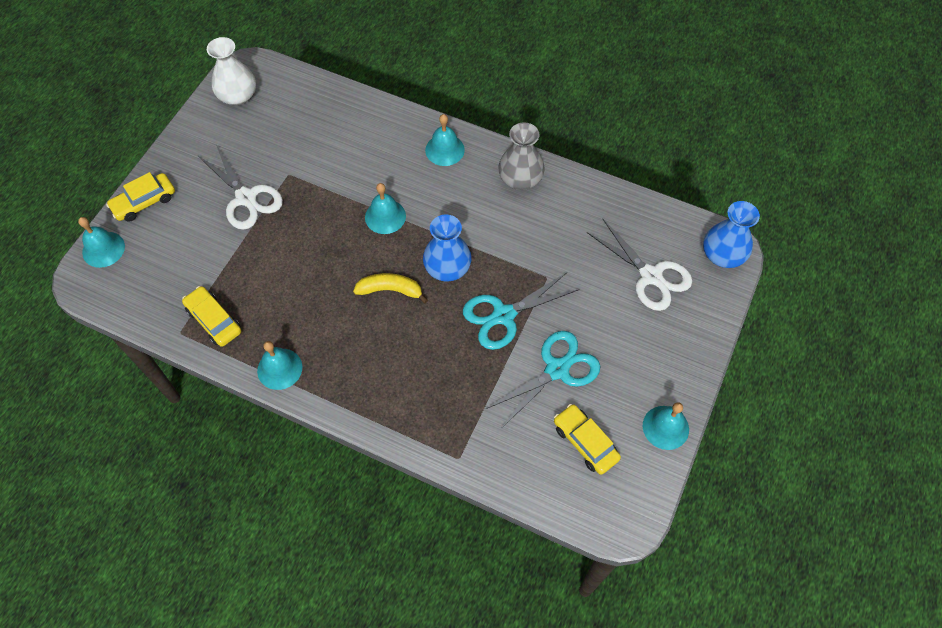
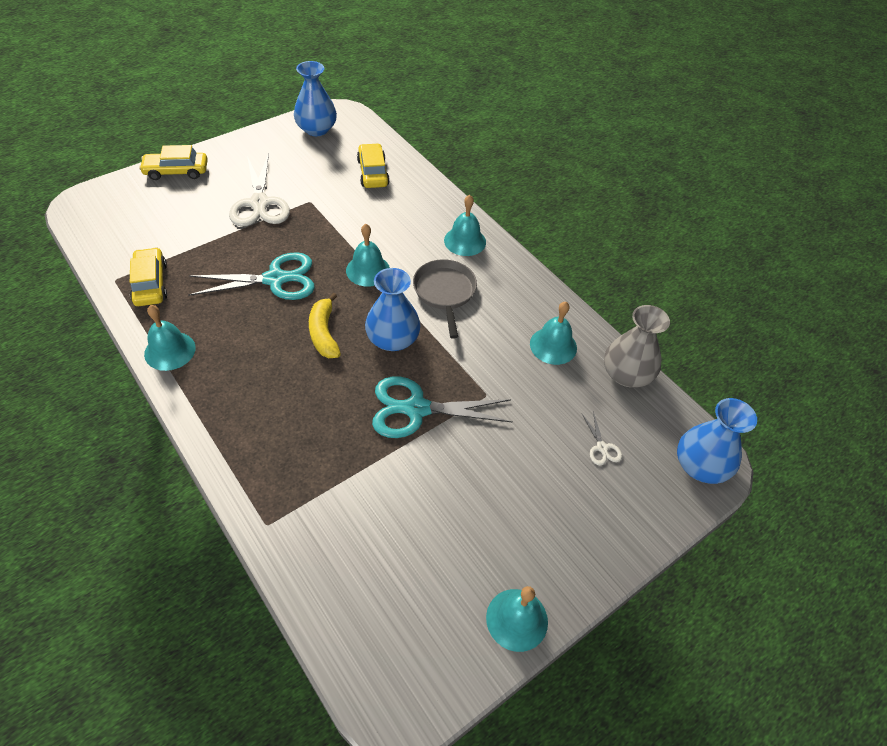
camera: 25 degrees right, 10 degrees down
turquoise bell [78,217,125,268] -> turquoise bell moved to [530,302,577,365]
white vase [207,37,256,105] -> blue vase [294,61,337,136]
yellow banana [353,273,428,304] -> yellow banana turned 135 degrees counterclockwise [309,293,341,358]
turquoise scissors [486,331,600,428] -> turquoise scissors moved to [188,252,315,300]
grey vase [498,122,545,190] -> grey vase moved to [604,305,670,388]
yellow car [554,404,621,475] -> yellow car moved to [357,143,390,188]
white scissors [587,218,692,311] -> white scissors [582,411,622,465], size x0.44
none -> grey pan [413,259,477,339]

